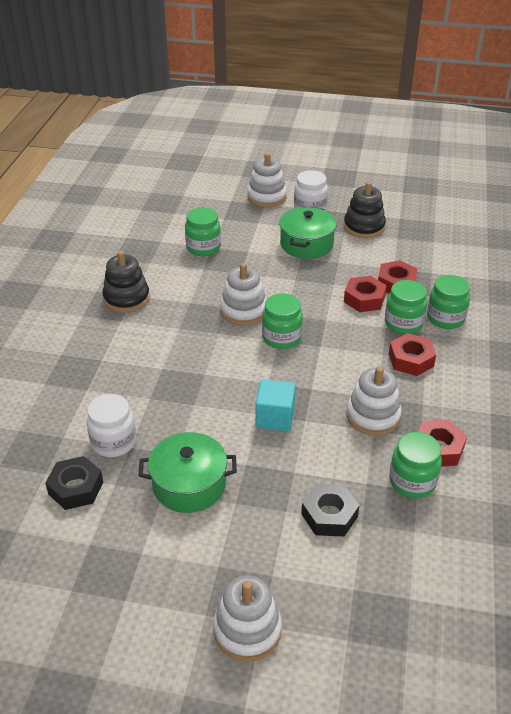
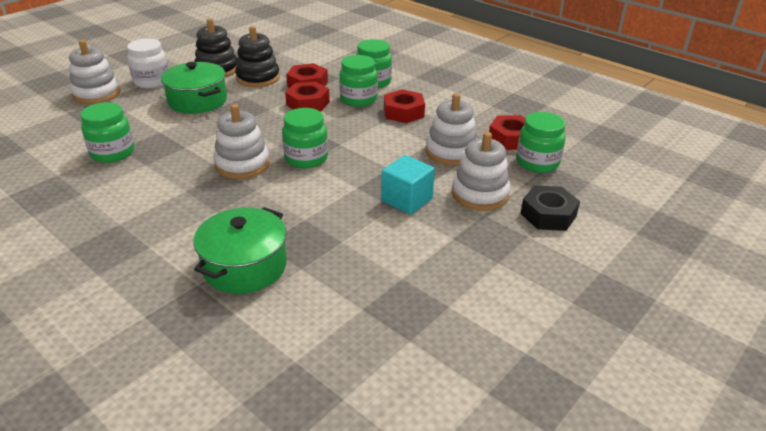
camera: 60 degrees left, 5 degrees down
black nut [45,456,103,510] -> none
white jar [87,394,136,457] -> none
black stacking toy [102,251,150,313] -> black stacking toy moved to [235,26,280,88]
green pot [139,432,237,513] -> green pot moved to [193,207,287,294]
white stacking toy [213,576,282,662] -> white stacking toy moved to [452,132,511,211]

